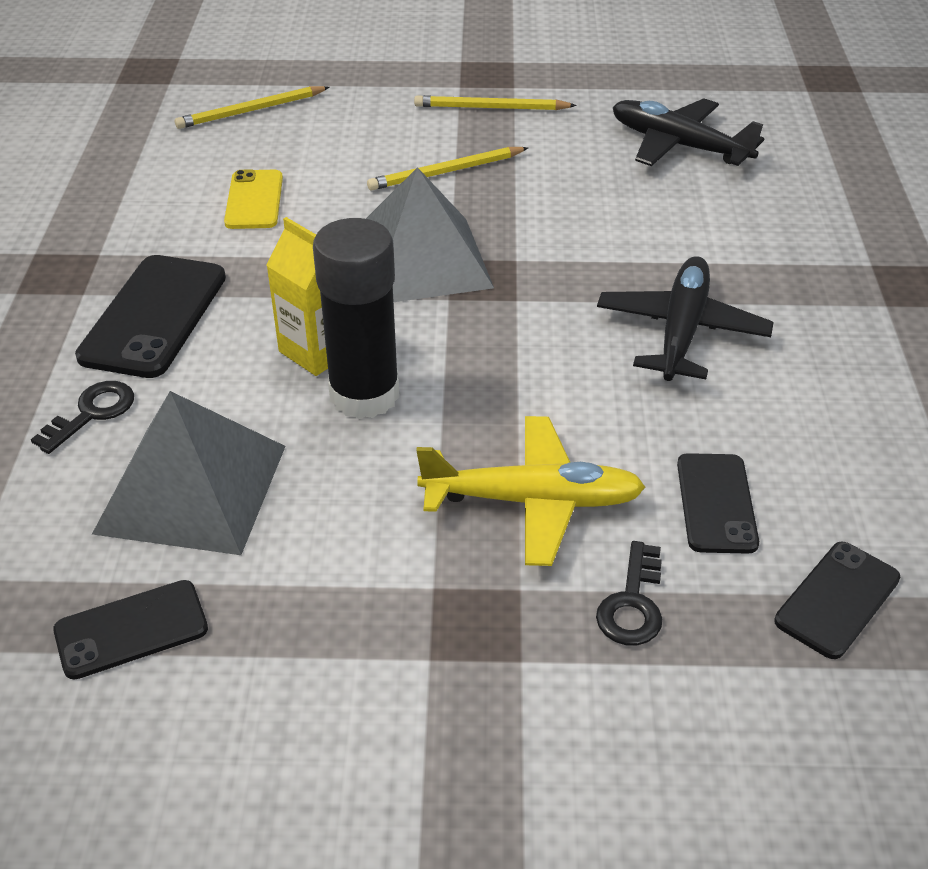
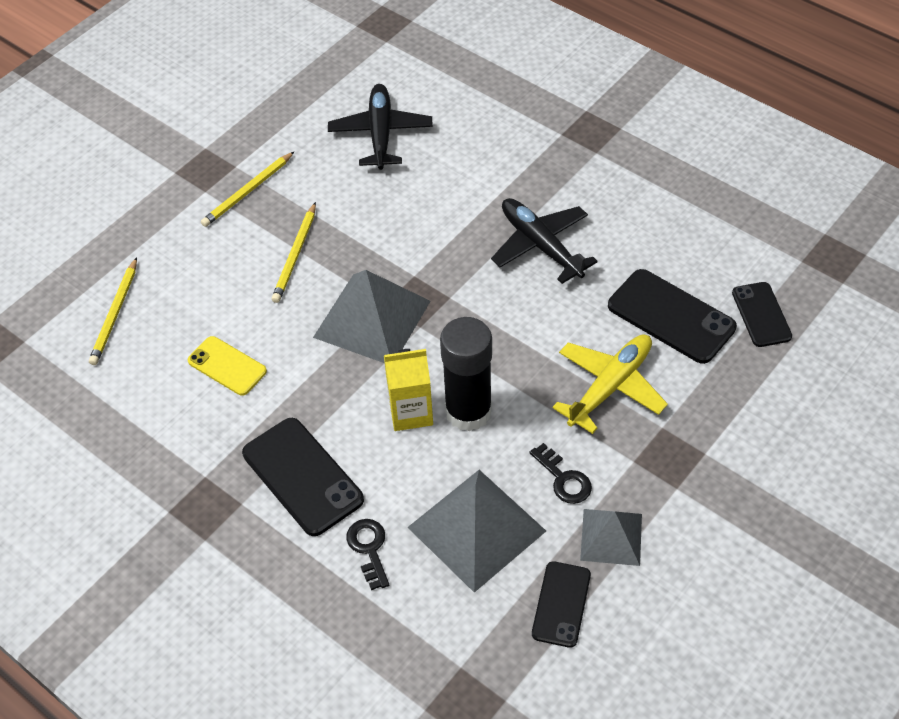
camera: 50 degrees left, 10 degrees up
black key [596,541,662,646] -> black key moved to [530,443,592,504]
black plane [613,98,764,166] -> black plane turned 105 degrees clockwise [328,84,433,170]
black phone [677,453,759,554] -> black phone [608,269,737,364], size x1.60
none -> grey pyramid [580,509,642,566]

